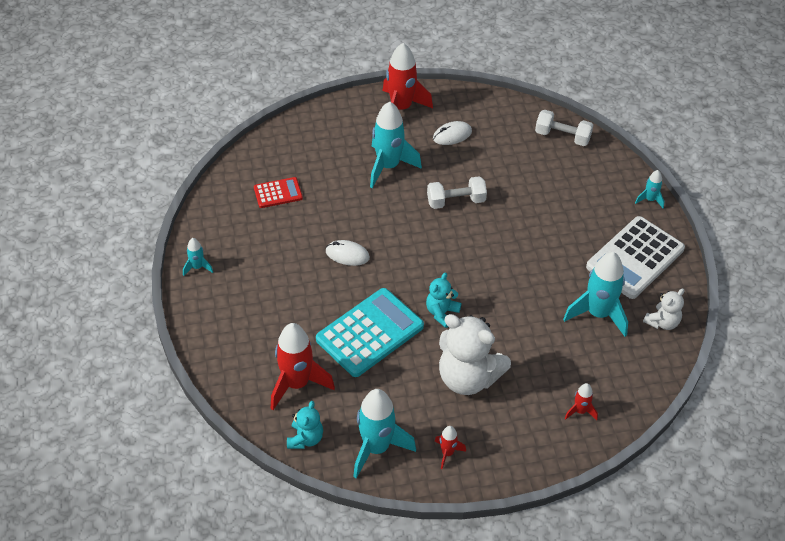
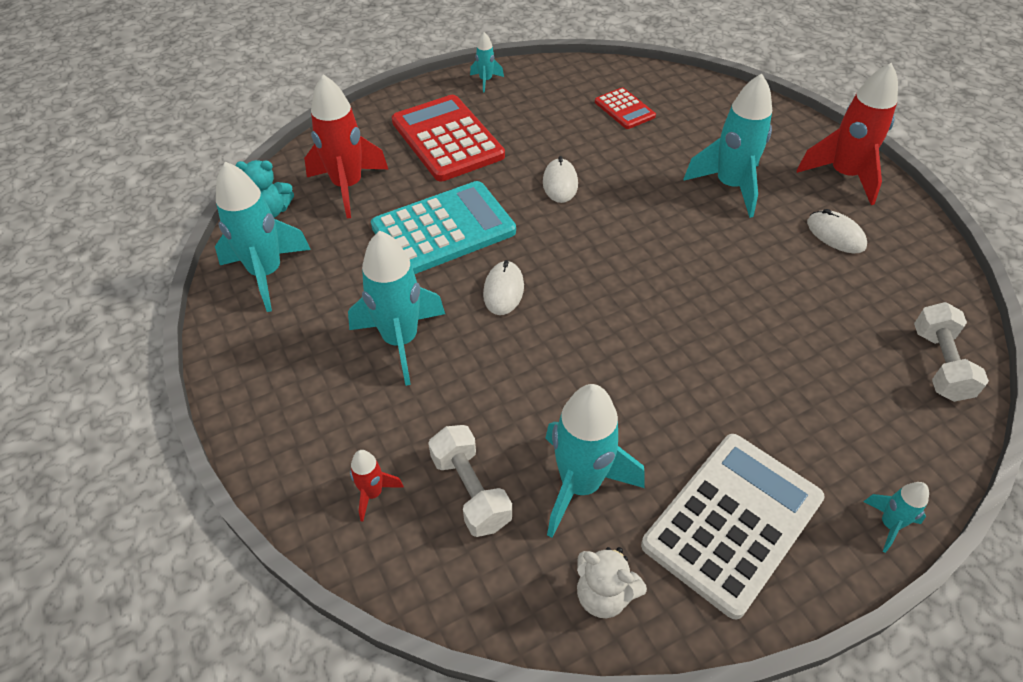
camera: 75 degrees right, 0 degrees up
turquoise calculator [316,288,424,377] -> turquoise calculator turned 60 degrees counterclockwise [371,181,516,274]
turquoise teddy bear [426,272,461,328] -> white mouse [483,260,524,315]
white dumbbell [427,176,487,209] -> white dumbbell moved to [428,425,512,537]
red rocket [435,426,466,469] -> none
white teddy bear [439,314,511,395] -> turquoise rocket [348,231,445,386]
white calculator [586,216,685,299] -> white calculator turned 105 degrees clockwise [641,434,825,620]
none -> red calculator [392,95,505,181]

